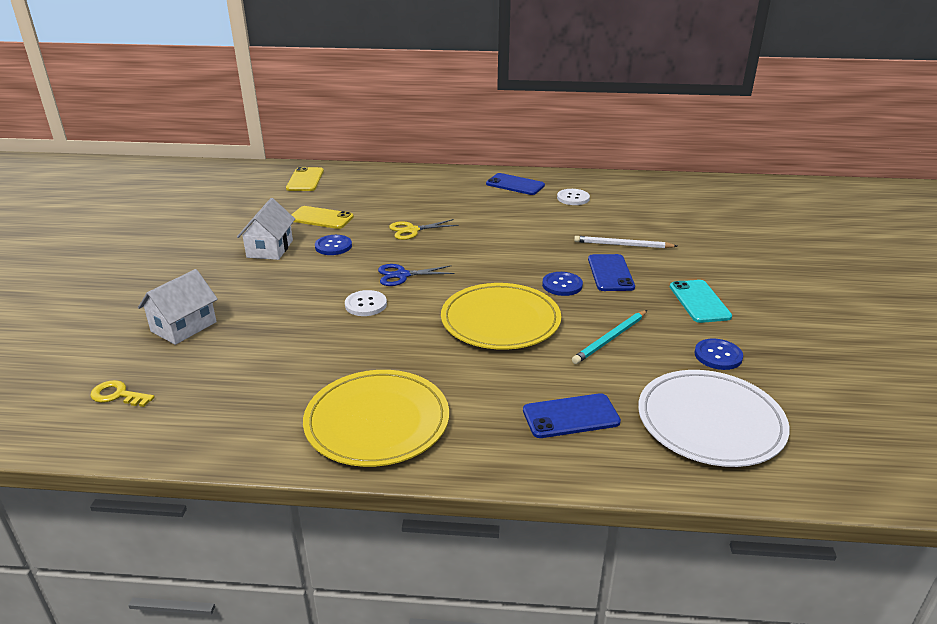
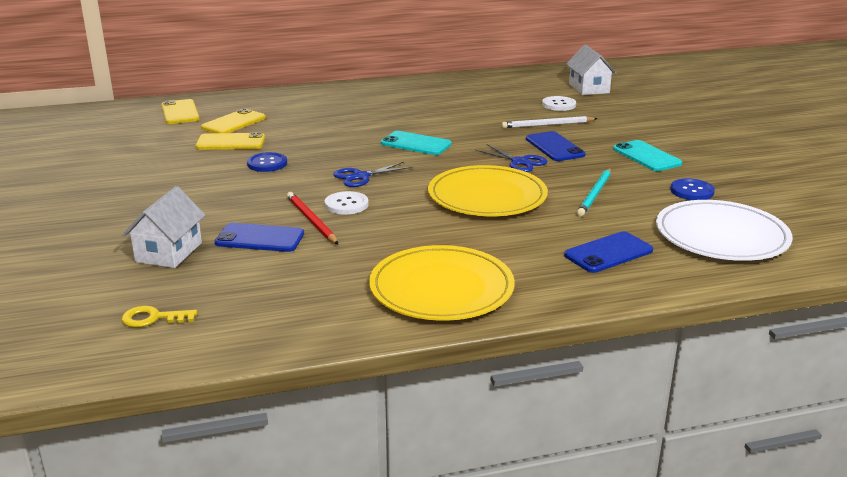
camera: 20 degrees left, 5 degrees down
white house [237,198,295,260] -> white house moved to [566,45,617,95]
yellow scissors [389,219,459,240] -> none
blue phone [486,173,545,195] -> blue phone moved to [215,223,304,252]
blue button [542,272,583,296] -> blue scissors [475,144,548,172]
white button [557,189,590,205] -> white button moved to [542,96,576,111]
none -> yellow phone [201,108,266,133]
none -> red pencil [287,192,339,245]
none -> turquoise phone [381,131,452,155]

